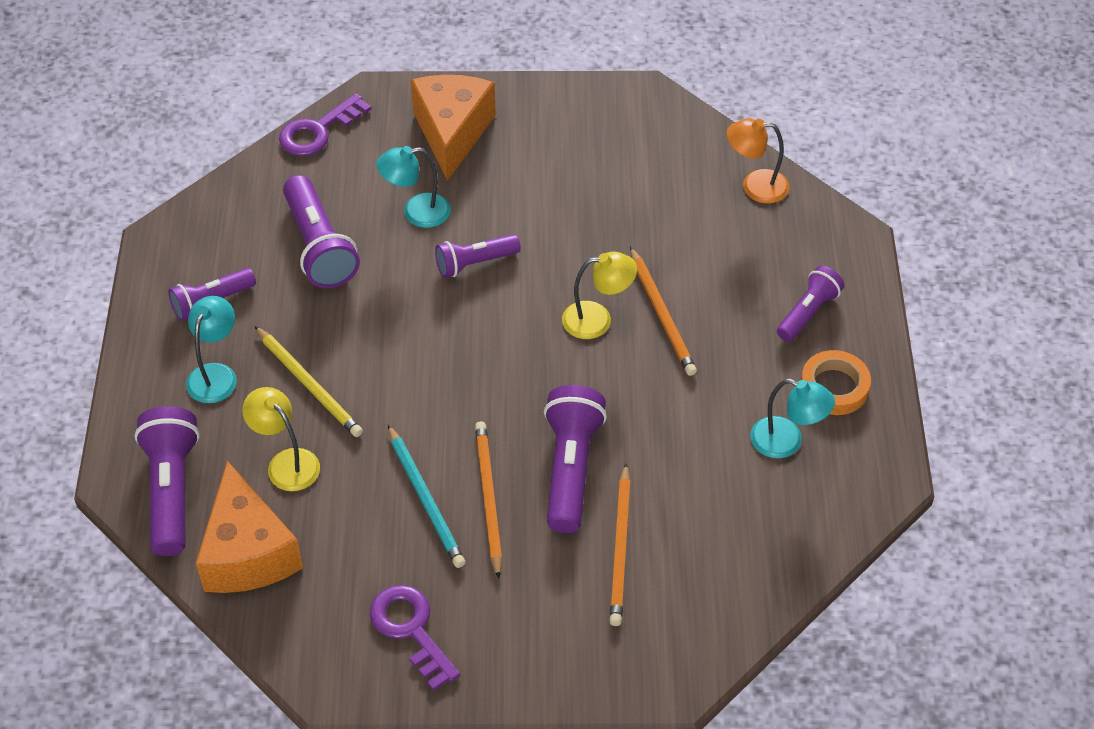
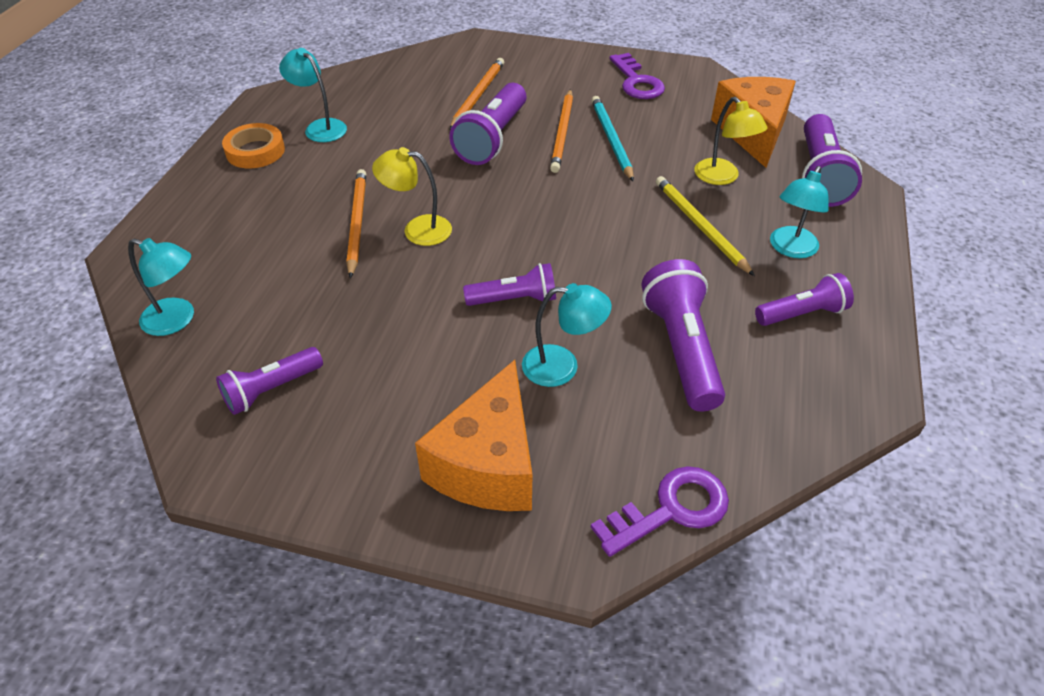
camera: 165 degrees left, 5 degrees down
orange lamp [726,119,789,204] -> turquoise lamp [128,238,194,336]
purple flashlight [777,266,844,342] -> purple flashlight moved to [216,347,323,415]

